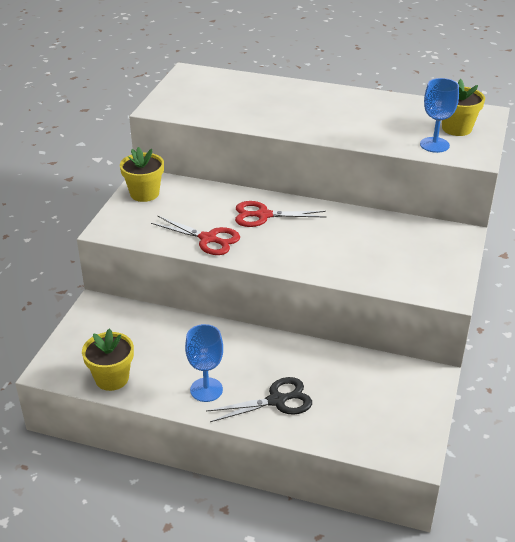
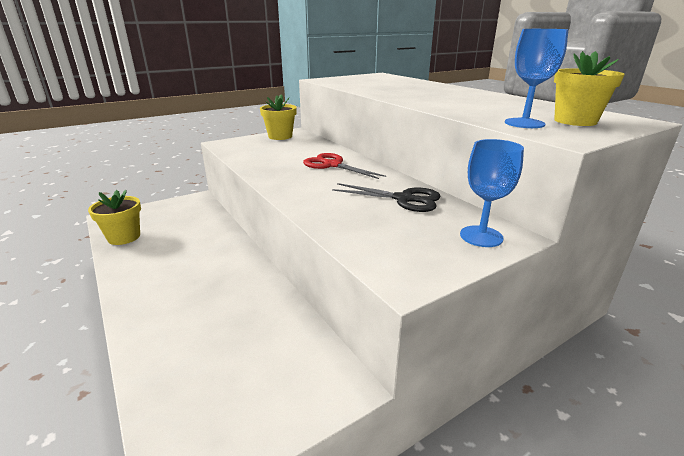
camera: 40 degrees right, 10 degrees down
red scissors [151,216,240,255] -> none
blue goblet [185,324,223,402] -> blue goblet moved to [460,139,524,247]
black scissors [206,377,312,422] -> black scissors moved to [332,183,441,212]

